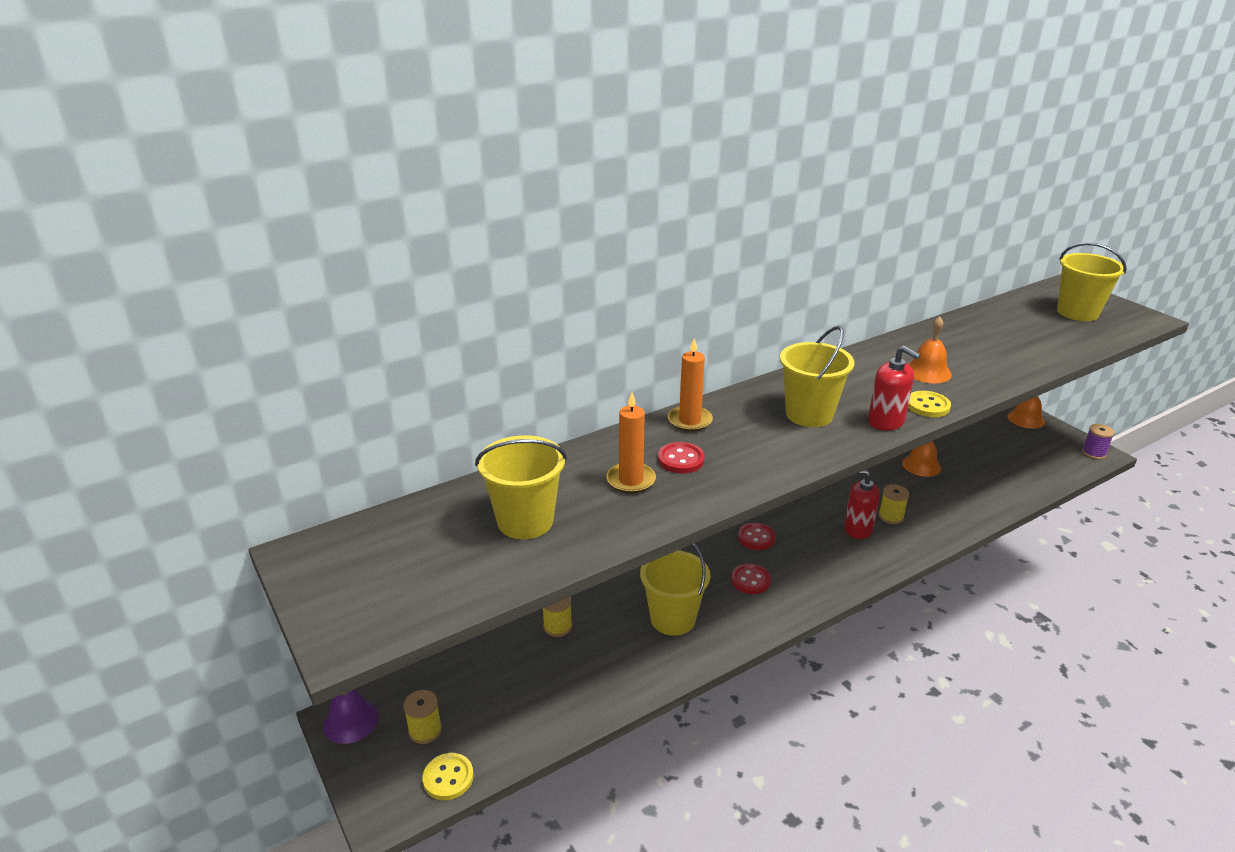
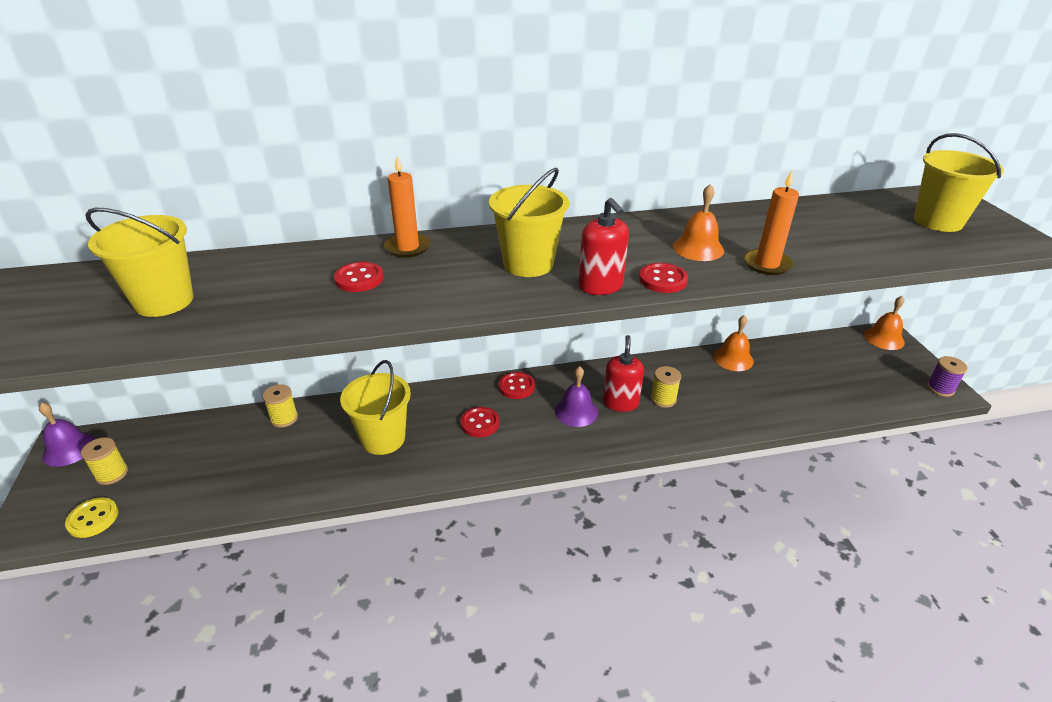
camera: 20 degrees right, 5 degrees up
orange candle [606,392,656,493] -> orange candle moved to [744,171,799,275]
red soap dispenser [844,470,880,539] -> red soap dispenser turned 60 degrees clockwise [603,335,644,412]
yellow button [908,391,951,417] -> red button [639,263,688,293]
none -> purple bell [555,366,598,427]

